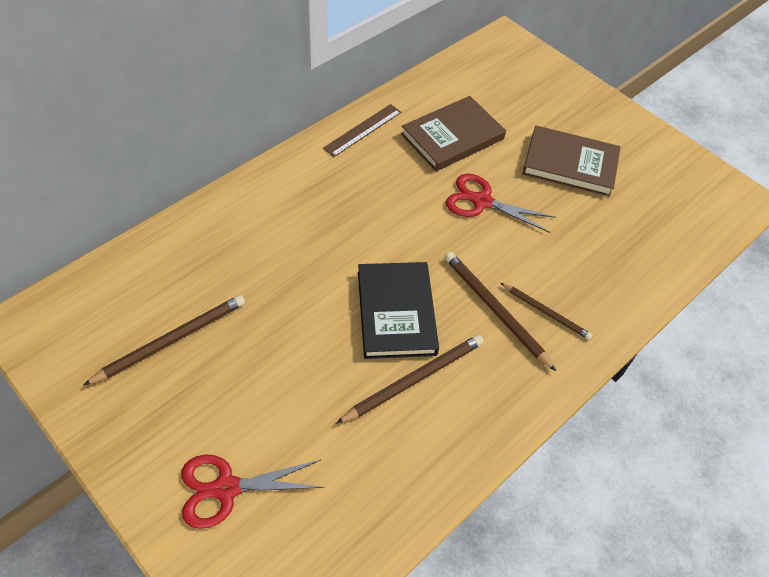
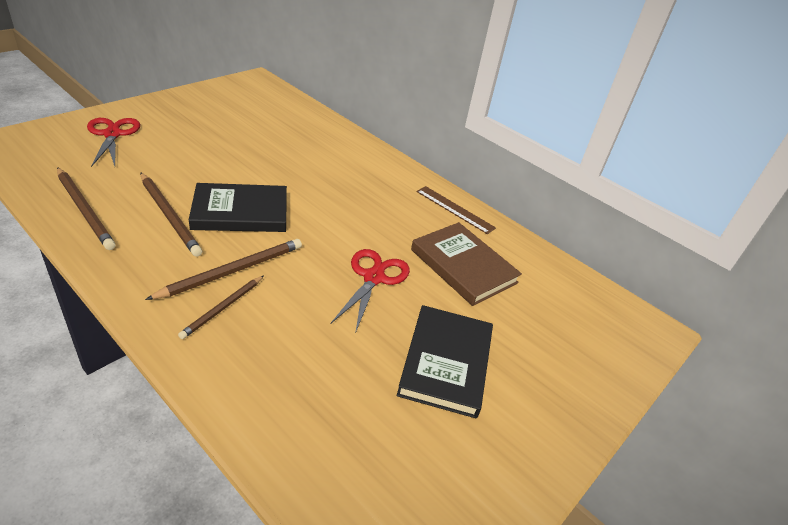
camera: 85 degrees right, 15 degrees down
brown pencil [83,295,245,385] -> brown pencil moved to [57,167,116,250]
brown book [523,126,621,197] -> black book [397,305,493,418]

